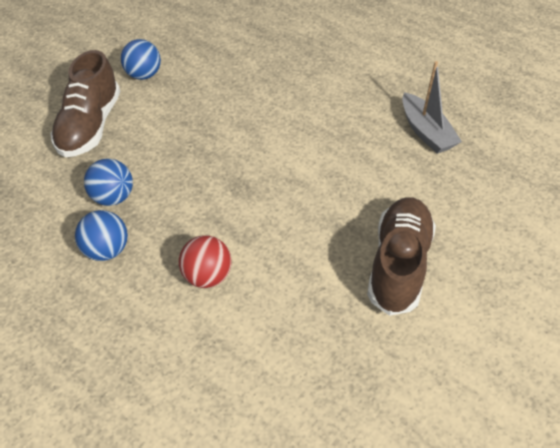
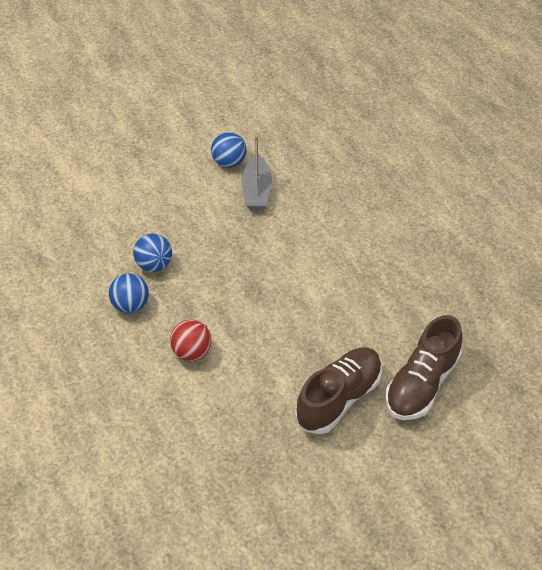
camera: 25 degrees right, 0 degrees up
brown shoe [50,50,120,157] -> brown shoe moved to [385,315,463,420]
grey boat [402,61,462,154] -> grey boat moved to [242,135,272,210]

